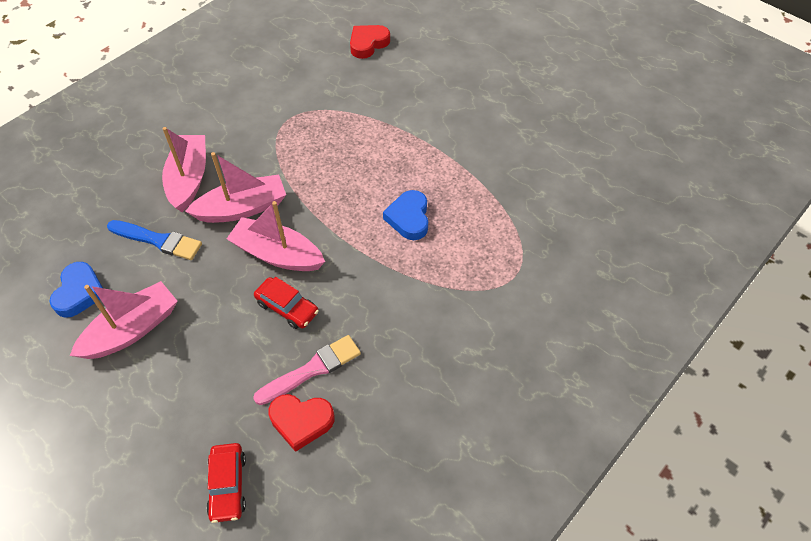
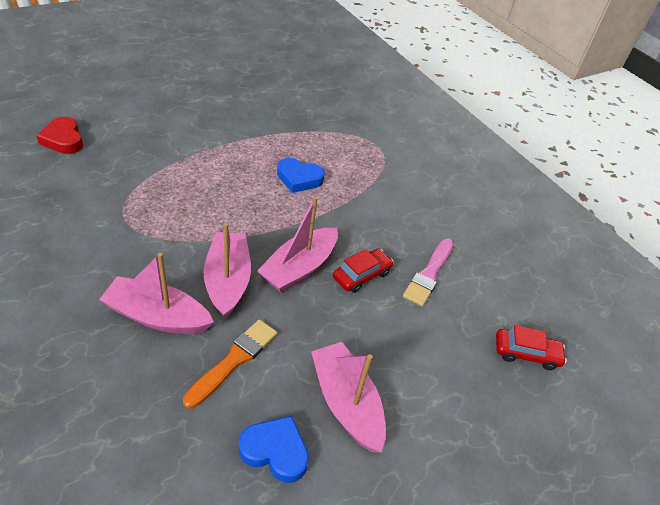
camera: 80 degrees left, 10 degrees down
blue brush [107,220,202,260] -> orange brush [183,319,277,409]
pink brush [253,335,361,405] -> pink brush turned 135 degrees counterclockwise [403,239,453,306]
red heart [268,394,335,452] -> none

